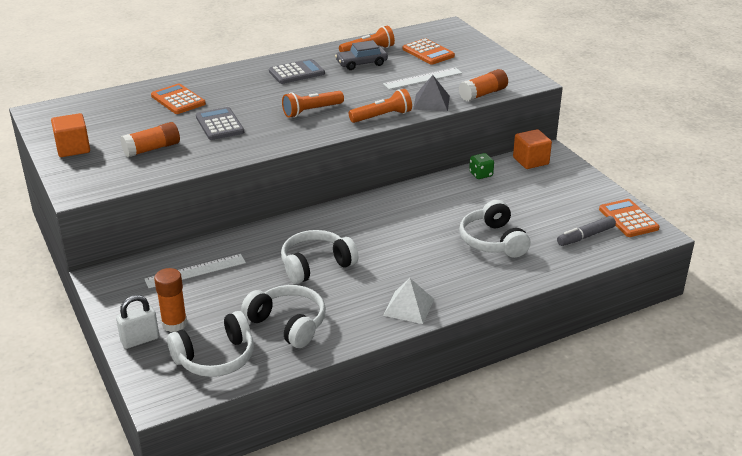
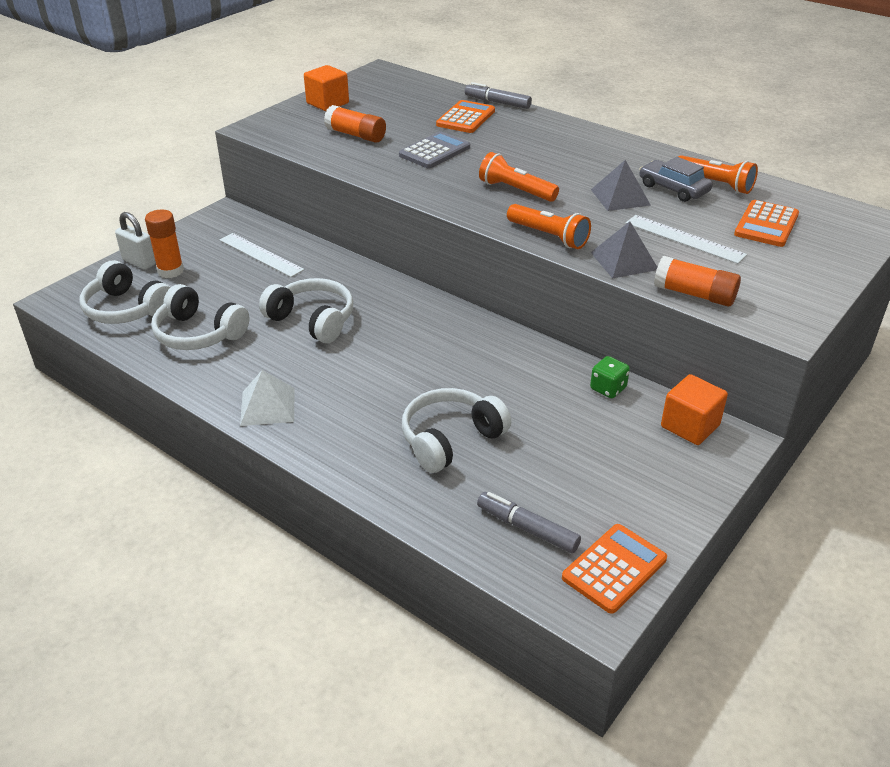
camera: 65 degrees right, 5 degrees up
white headphones [241,285,326,348] -> white headphones turned 105 degrees clockwise [151,284,249,350]
grey calculator [269,59,325,84] -> none
none -> grey marker [465,82,532,109]
none -> grey pyramid [591,160,650,211]

